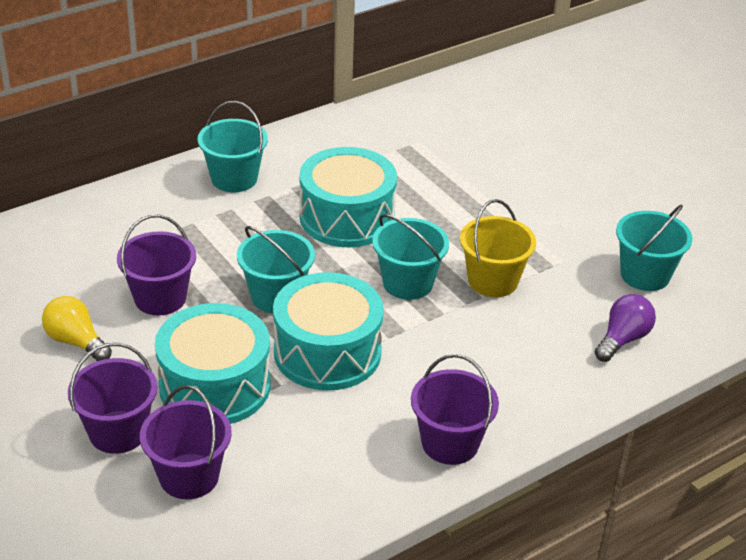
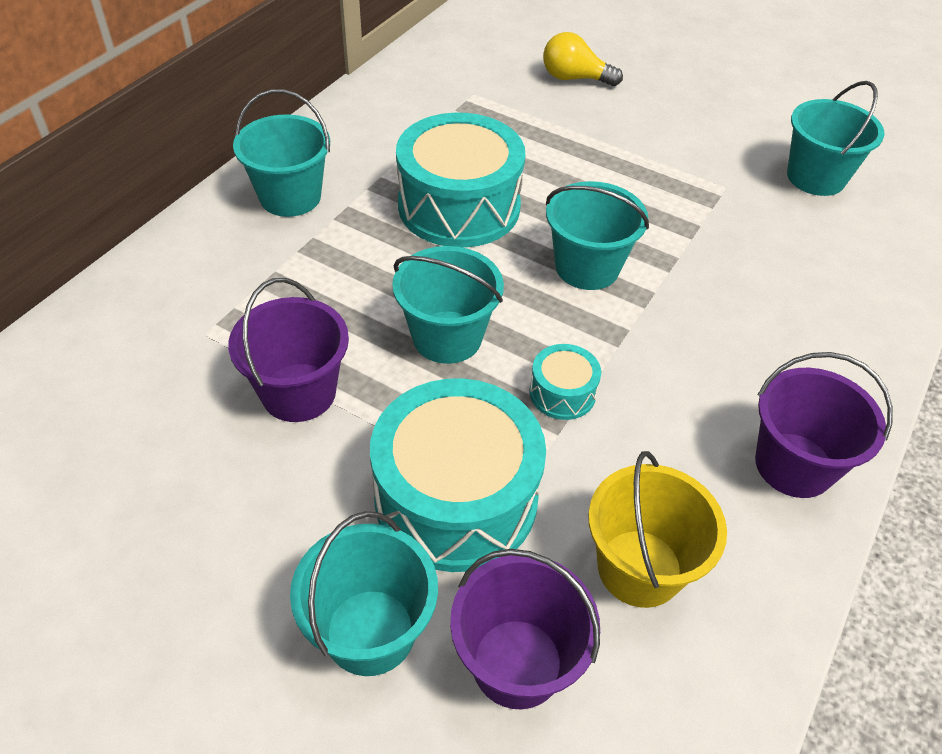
camera: 25 degrees left, 10 degrees up
yellow light bulb [42,296,112,361] -> yellow light bulb moved to [543,32,623,86]
purple bucket [68,343,158,454] -> turquoise bucket [290,511,438,676]
turquoise drum [273,272,384,391] -> turquoise drum [530,344,601,420], size x0.45
yellow bucket [460,199,536,297] -> yellow bucket moved to [588,451,727,608]
purple light bulb [595,294,656,362] -> none

